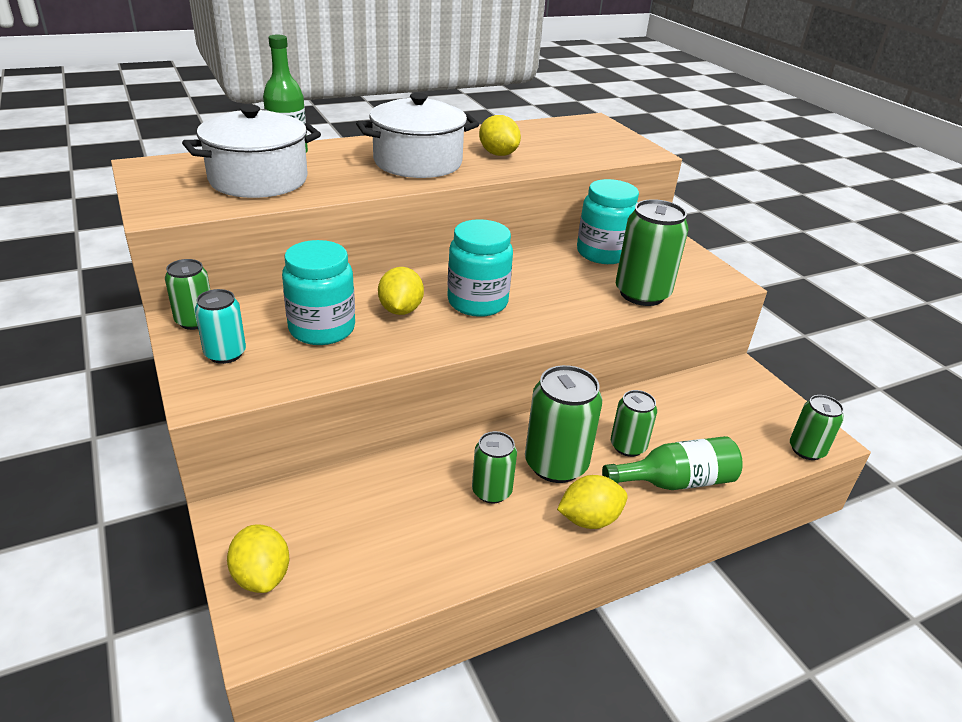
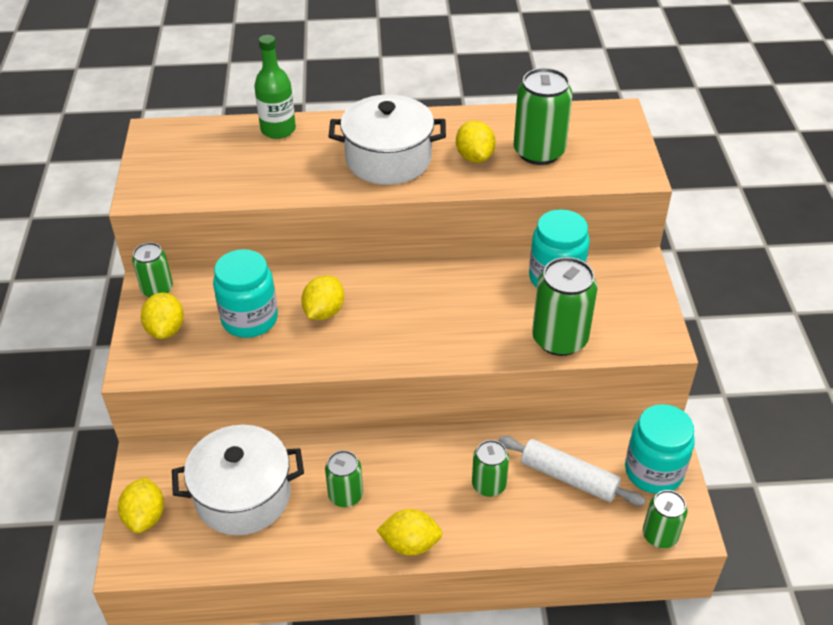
camera: 25 degrees right, 10 degrees up
white pot [182,105,321,198] -> white pot moved to [172,425,304,535]
turquoise can [195,289,246,364] -> yellow lemon [141,293,184,339]
turquoise jar [447,219,513,317] -> turquoise jar moved to [625,404,695,494]
green can [525,365,602,483] -> green can moved to [514,68,573,165]
green bottle [602,436,743,490] -> none
none -> white rolling pin [499,436,646,506]

